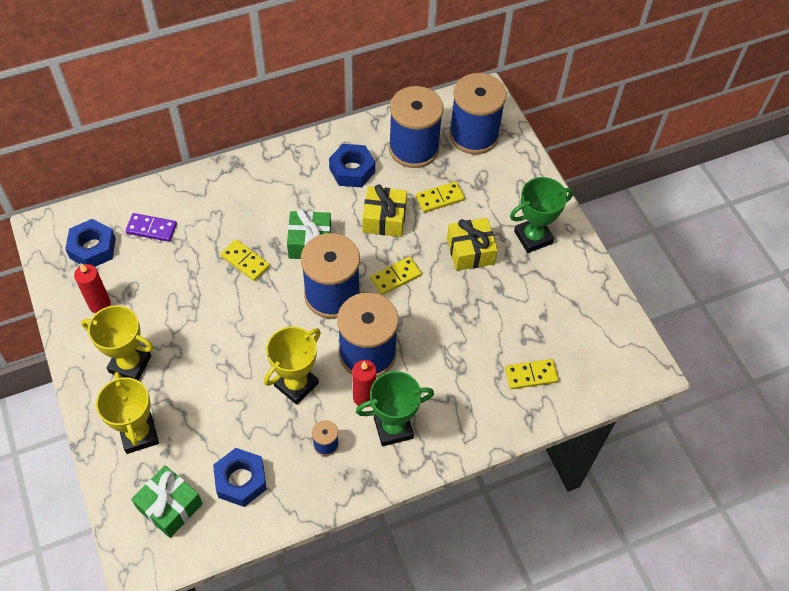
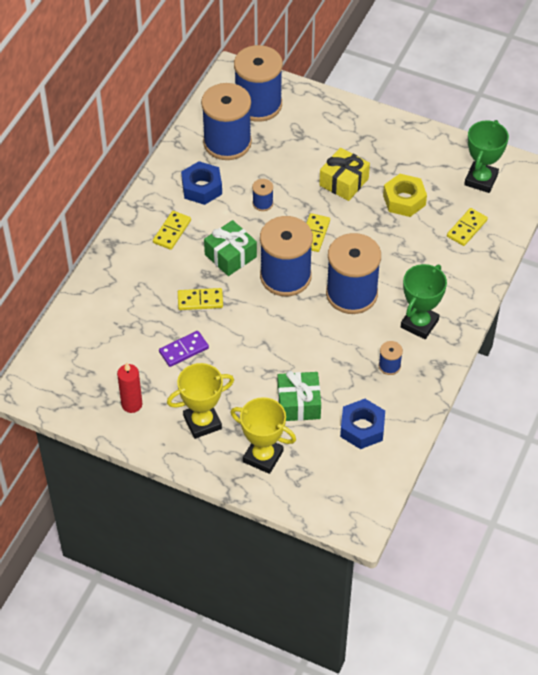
camera: 40 degrees left, 5 degrees down
blue nut [65,219,116,267] -> none
purple domino [125,213,177,242] -> purple domino moved to [159,331,209,367]
green gift [131,465,203,538] -> green gift moved to [278,371,321,421]
yellow trophy [264,327,321,405] -> none
red candle [352,360,376,407] -> none
yellow gift [362,184,407,237] -> blue spool [252,179,273,211]
yellow domino [416,181,465,213] -> yellow domino moved to [153,211,191,250]
green trophy [510,177,574,253] -> green trophy moved to [464,120,509,193]
none -> yellow nut [383,174,427,217]

